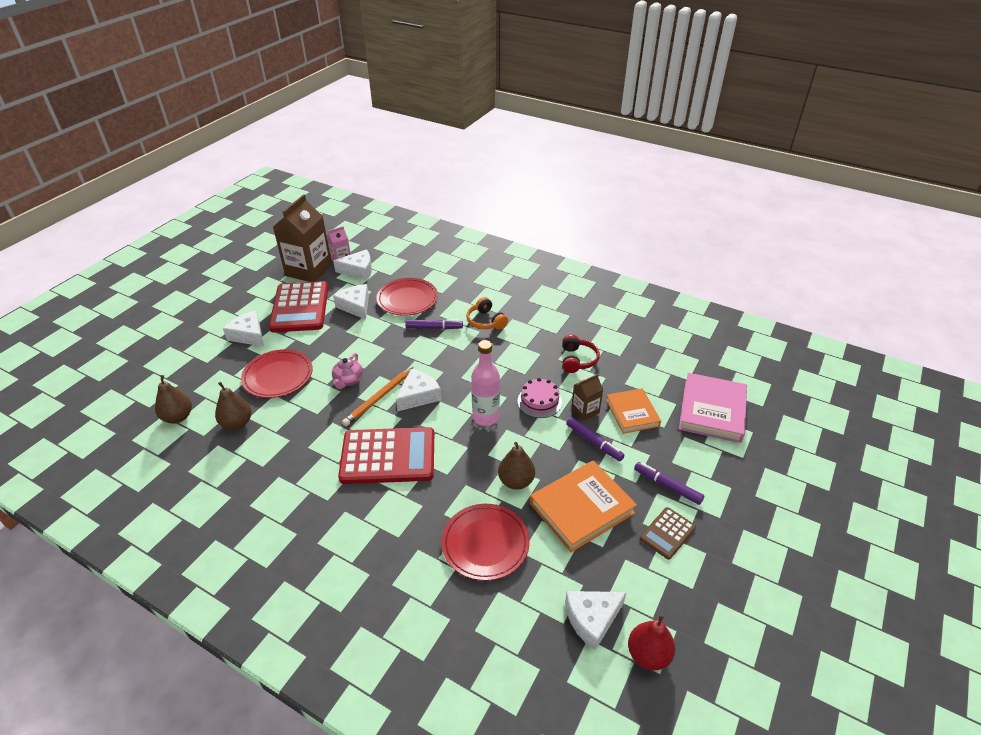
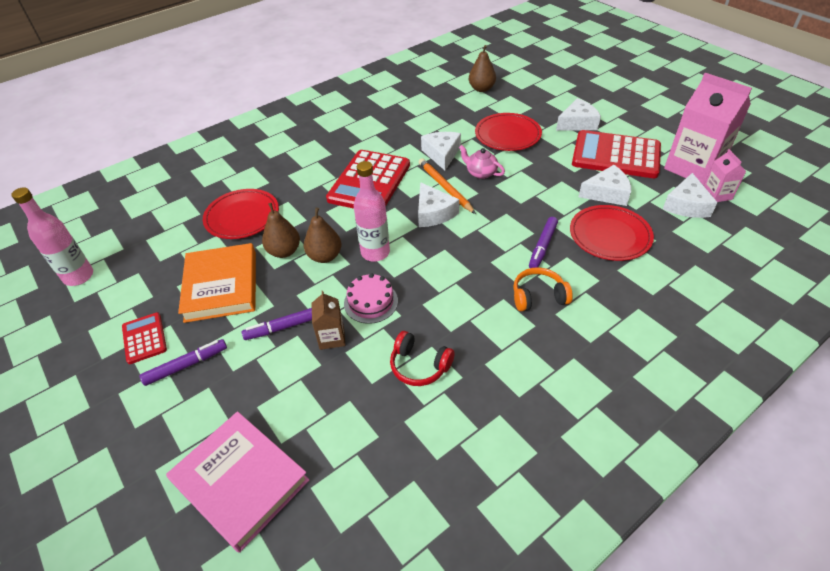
camera: 115 degrees right, 5 degrees up
brown pear [215,382,251,430] -> brown pear moved to [304,207,342,263]
brown carton [273,194,332,282] -> pink carton [664,73,752,186]
white cheese [565,591,627,651] -> white cheese moved to [421,132,461,170]
orange book [606,388,661,434] -> none
red pear [628,614,675,671] -> pink bottle [11,187,93,286]
brown calculator [640,507,696,560] -> red calculator [122,312,167,364]

